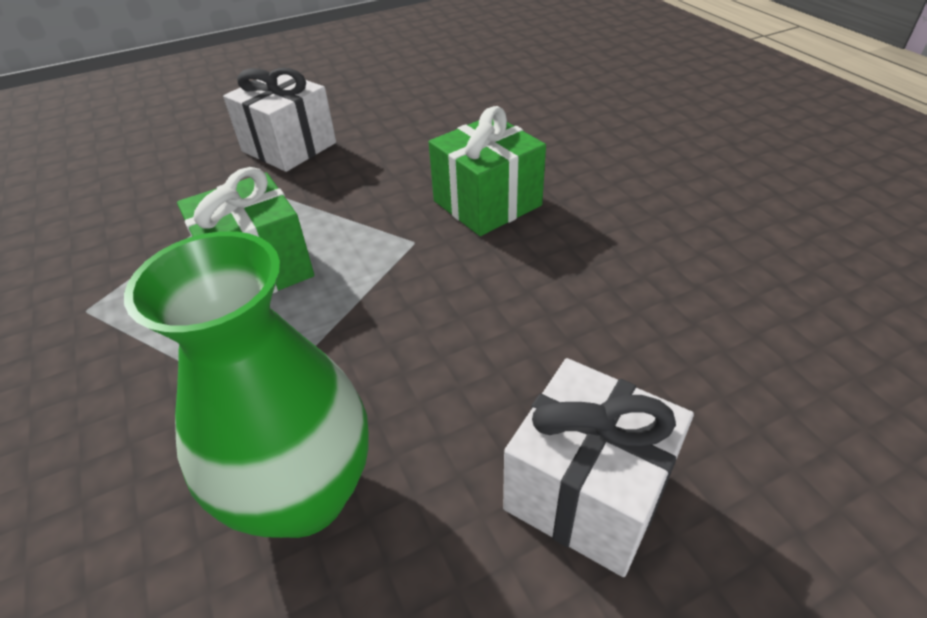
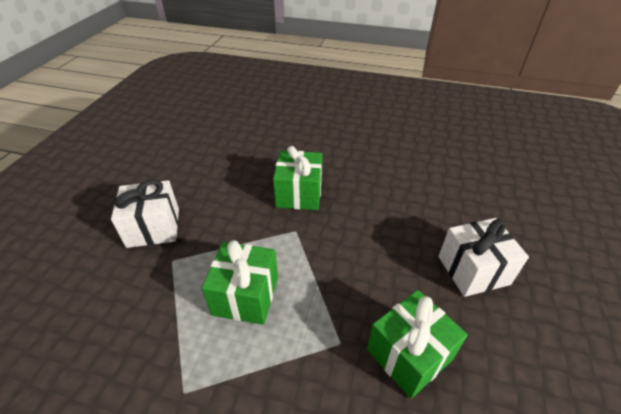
camera: 50 degrees left, 0 degrees up
green vase [124,231,369,538] -> green gift [367,290,468,399]

